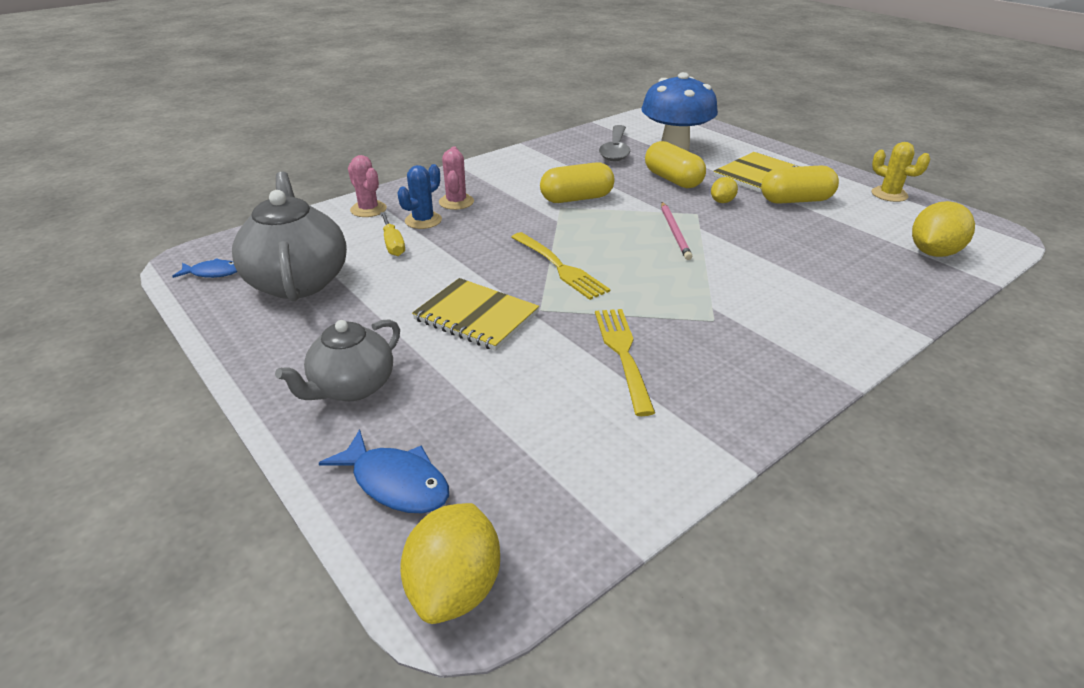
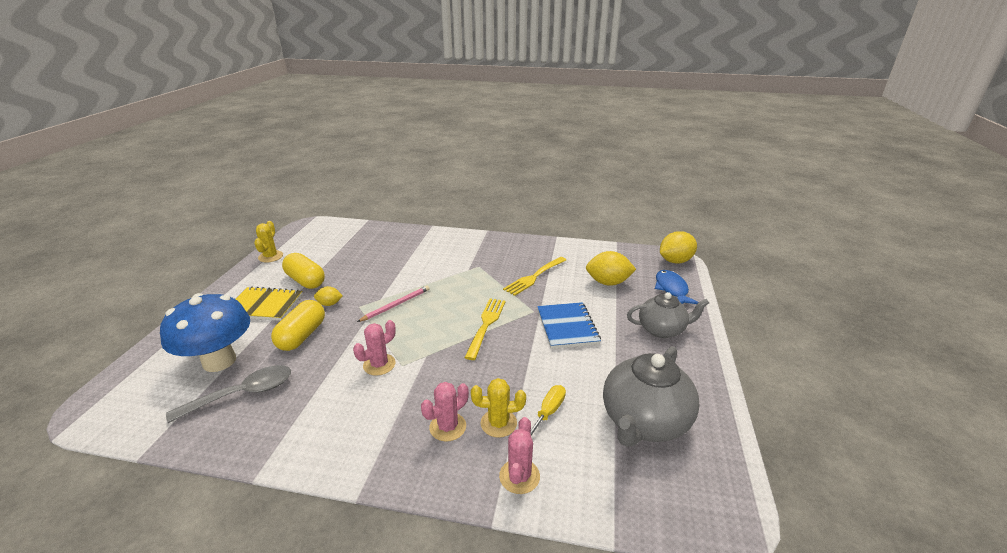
camera: 130 degrees left, 5 degrees down
blue fish [172,258,237,278] -> none
blue cactus [397,164,442,229] -> yellow cactus [471,378,526,438]
yellow notebook [412,278,539,351] -> blue notebook [537,302,601,349]
yellow capsule [540,162,615,203] -> pink cactus [353,320,396,376]
yellow lemon [912,201,975,257] -> yellow lemon moved to [586,251,636,286]

